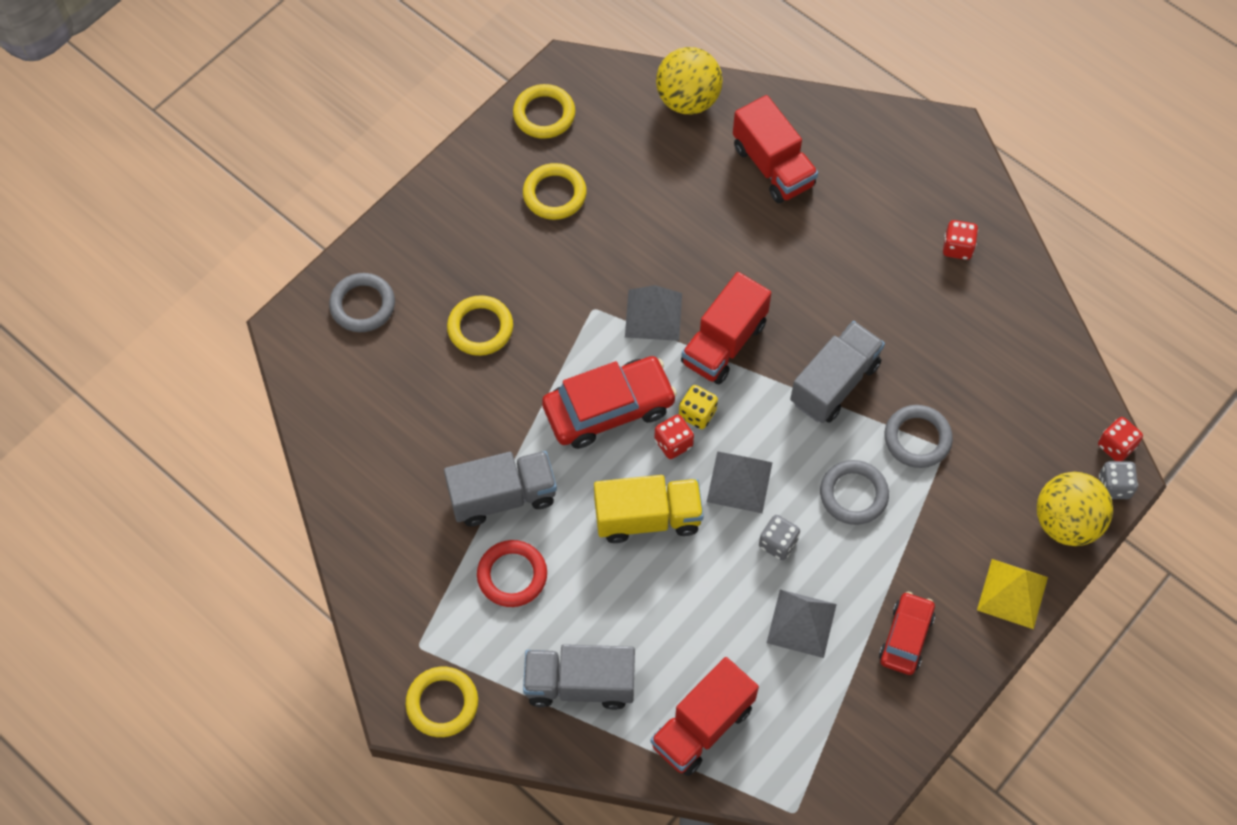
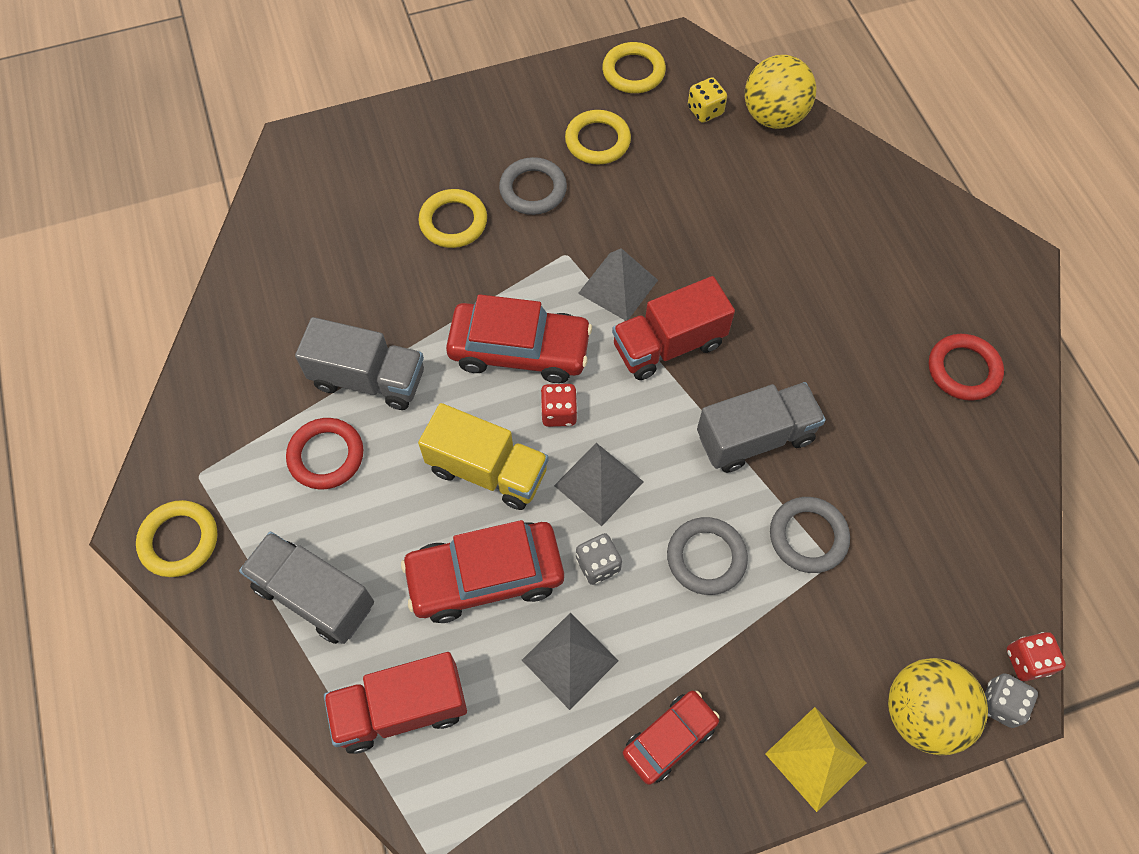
camera: 30 degrees right, 0 degrees up
grey ring [329,273,395,332] -> grey ring moved to [499,157,567,215]
yellow dice [679,385,718,429] -> yellow dice moved to [688,77,727,123]
red truck [733,95,818,203] -> none
red dice [943,220,978,260] -> red ring [929,334,1004,401]
none -> red car [401,520,564,623]

